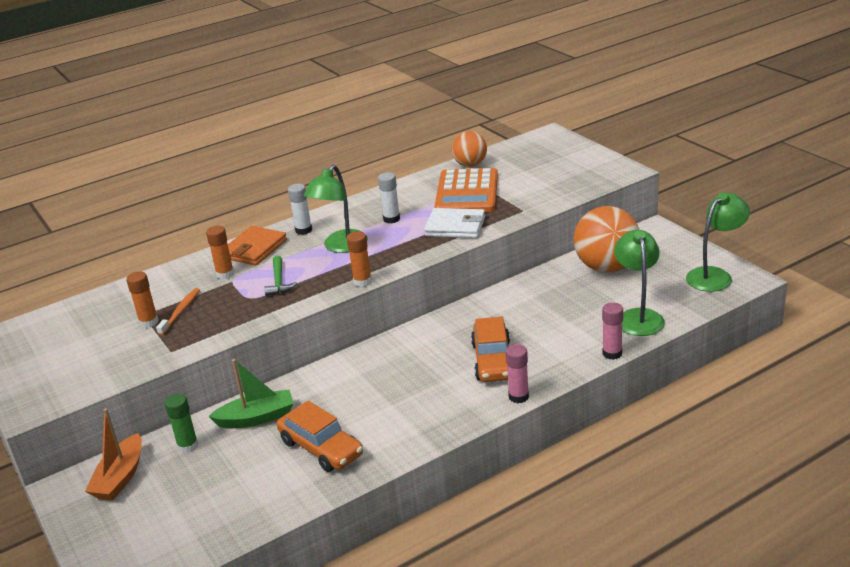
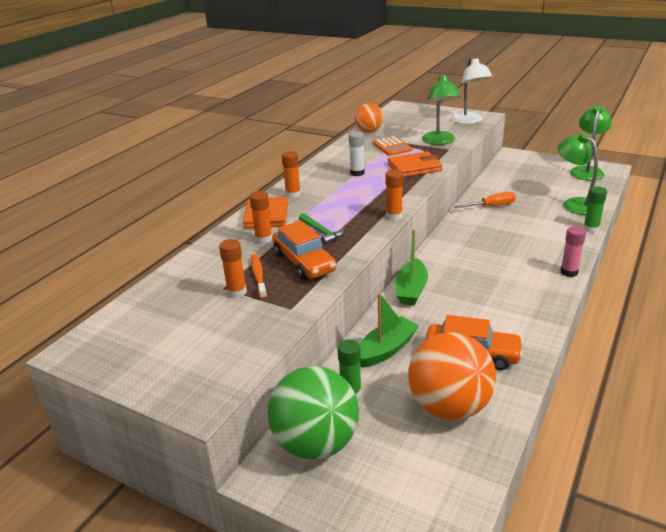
camera: 30 degrees left, 0 degrees up
orange boat [85,408,142,501] -> green ball [268,366,359,460]
white glue stick [288,184,312,235] -> orange glue stick [282,151,301,198]
green lamp [304,165,368,253] -> green lamp moved to [422,74,461,145]
white wallet [424,208,485,238] -> orange wallet [388,151,442,177]
orange calculator [434,168,498,212] -> orange calculator [373,136,412,156], size x0.56
orange car [471,317,510,382] -> orange car moved to [272,221,337,280]
orange ball [574,206,639,273] -> orange ball moved to [408,332,496,420]
pink glue stick [602,302,623,360] -> green glue stick [583,186,607,233]
none -> green boat [396,229,428,305]
none -> white lamp [451,57,493,124]
none -> orange screwdriver [454,192,516,208]

